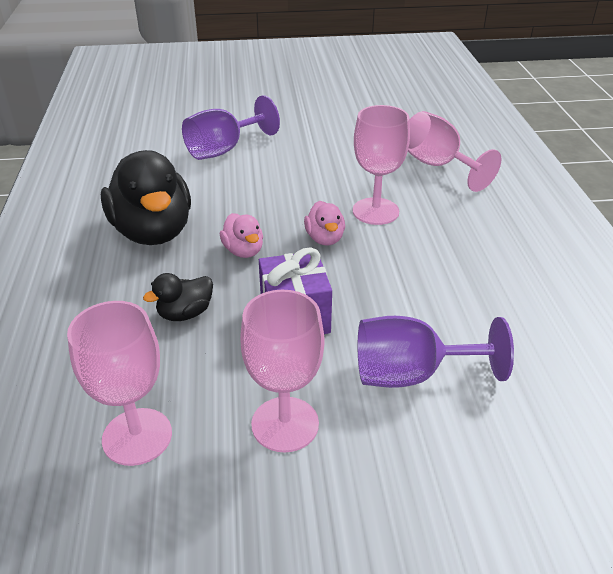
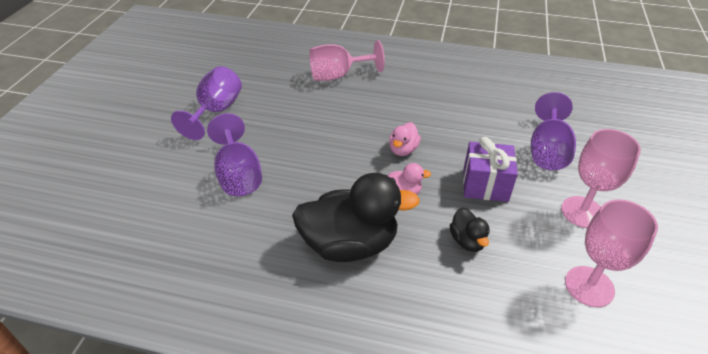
camera: 70 degrees left, 5 degrees up
pink duck [304,201,345,245] -> pink duck turned 105 degrees clockwise [389,122,421,156]
pink goblet [353,105,410,225] -> none
none -> purple goblet [171,66,242,140]

